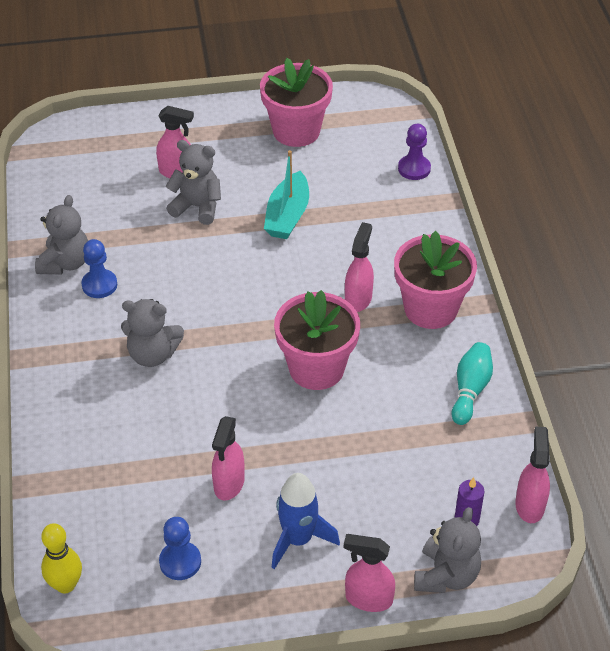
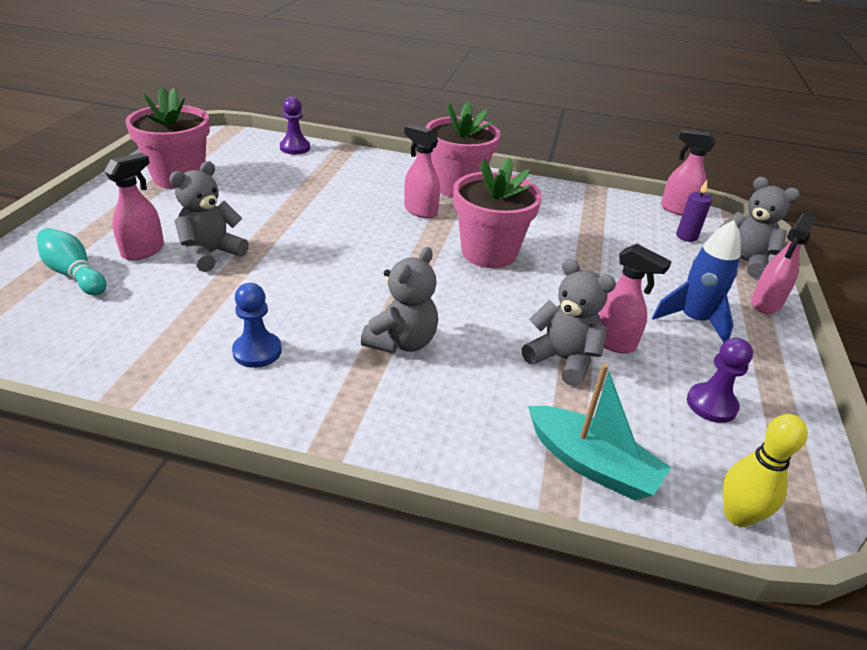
camera: 70 degrees left, 10 degrees down
grey teddy bear [35,195,88,274] -> grey teddy bear moved to [522,259,616,386]
blue pawn [159,517,201,580] -> purple pawn [687,338,753,423]
turquoise boat [264,150,309,239] -> turquoise boat moved to [528,363,671,500]
turquoise bowling pin [451,342,493,425] -> turquoise bowling pin moved to [37,228,106,295]

